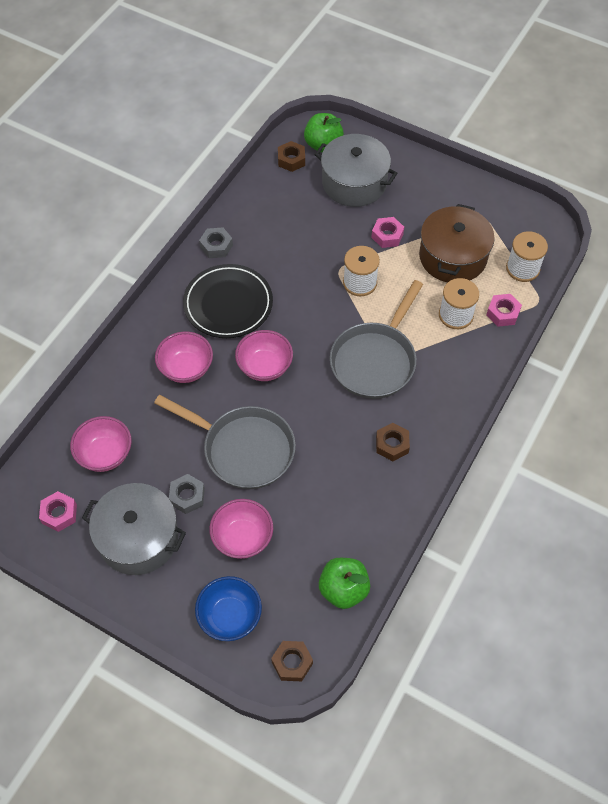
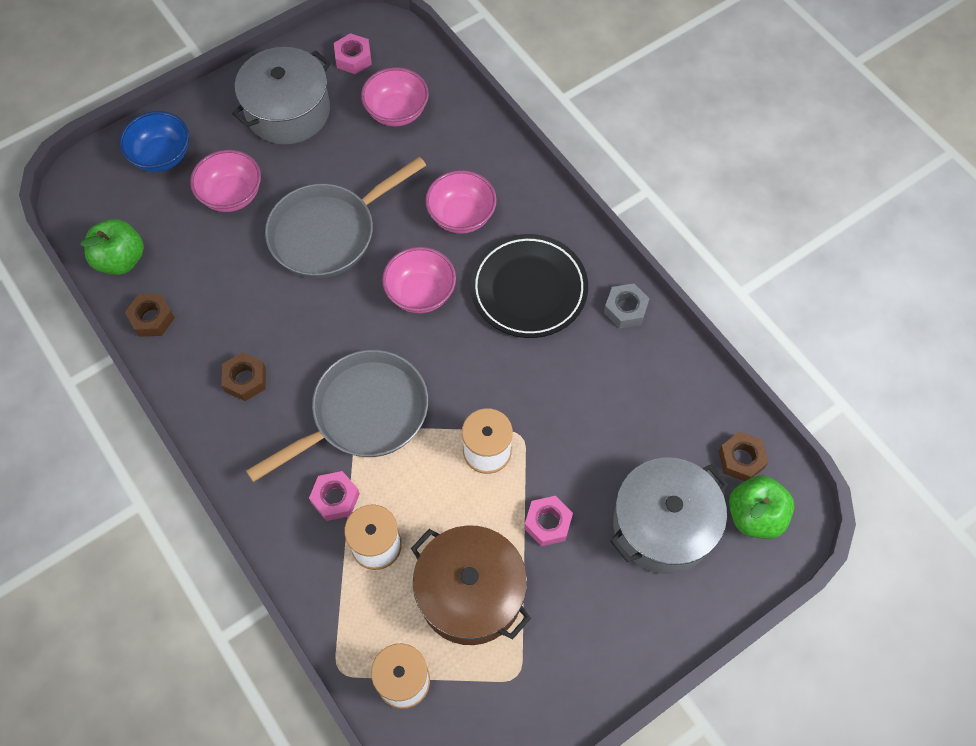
camera: 115 degrees right, 5 degrees up
grey nut [169,474,205,514] -> none
brown nut [271,641,313,681] -> brown nut moved to [125,294,175,337]
grey pan [330,280,423,399] -> grey pan turned 90 degrees clockwise [246,350,428,482]
pink nut [486,294,522,327] -> pink nut moved to [309,471,360,521]

